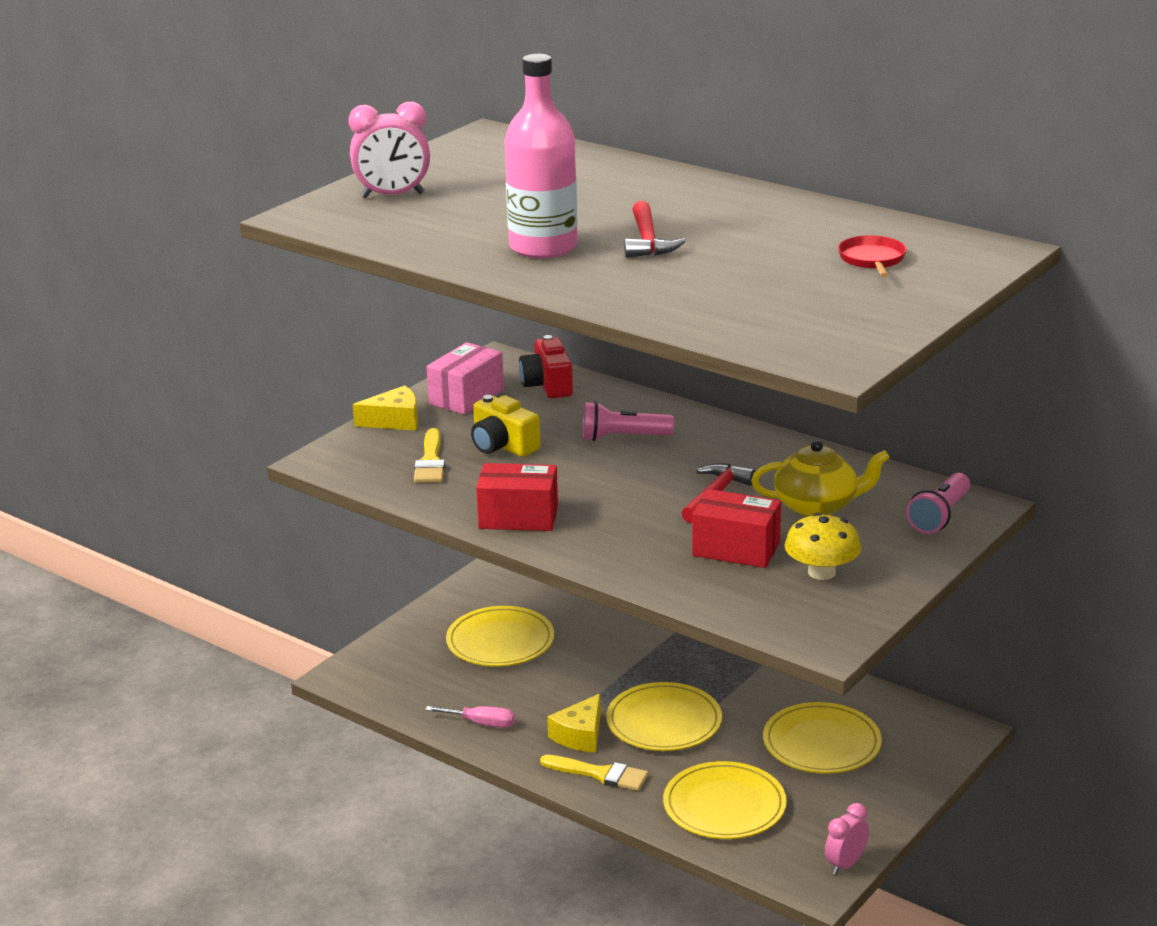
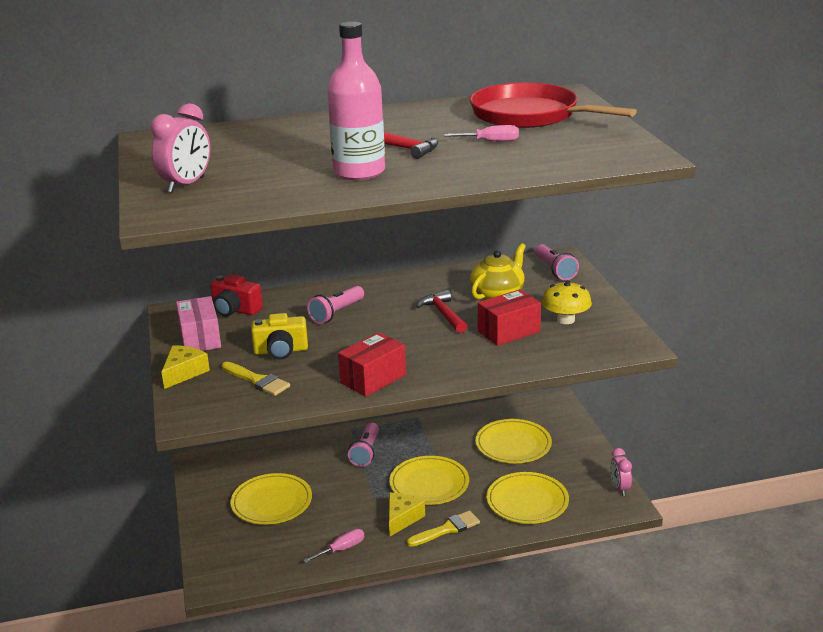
camera: 50 degrees left, 0 degrees up
yellow cheese [547,694,601,752] -> yellow cheese turned 135 degrees counterclockwise [389,493,425,536]
red pan [838,235,907,277] -> red pan [470,83,637,128], size x2.40
none -> pink flashlight [348,423,379,467]
none -> pink screwdriver [444,125,519,142]

